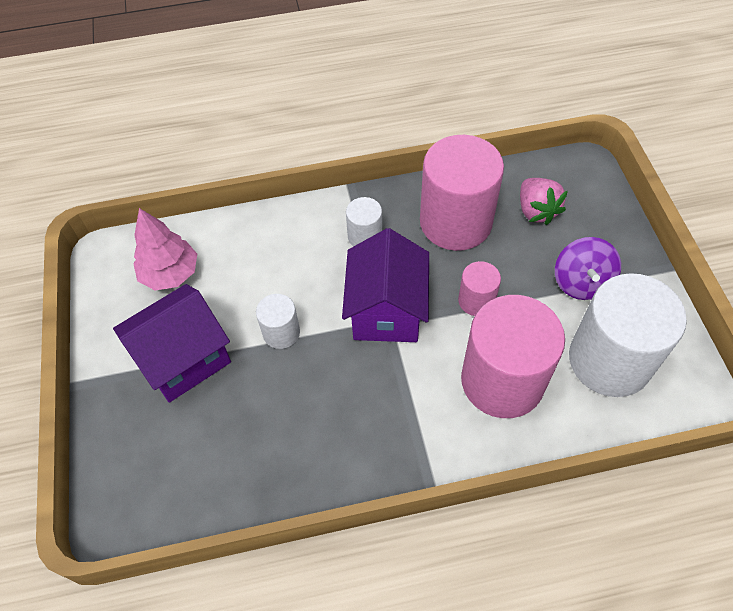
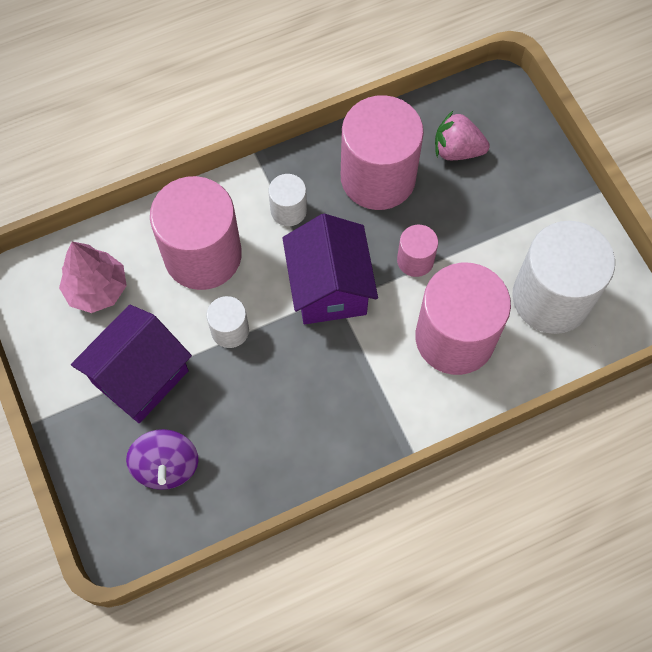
camera: 15 degrees left, 10 degrees up
pink strawberry [520,178,568,225] -> pink strawberry turned 135 degrees clockwise [435,111,490,160]
purple spinning top [555,237,621,300] -> purple spinning top moved to [126,429,198,490]
none -> pink cylinder [150,176,242,290]

